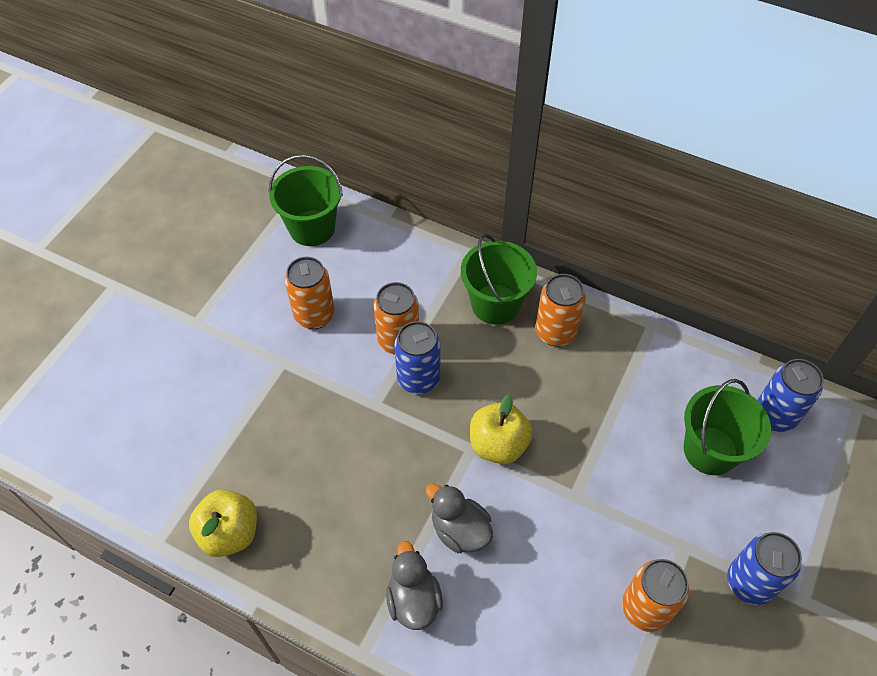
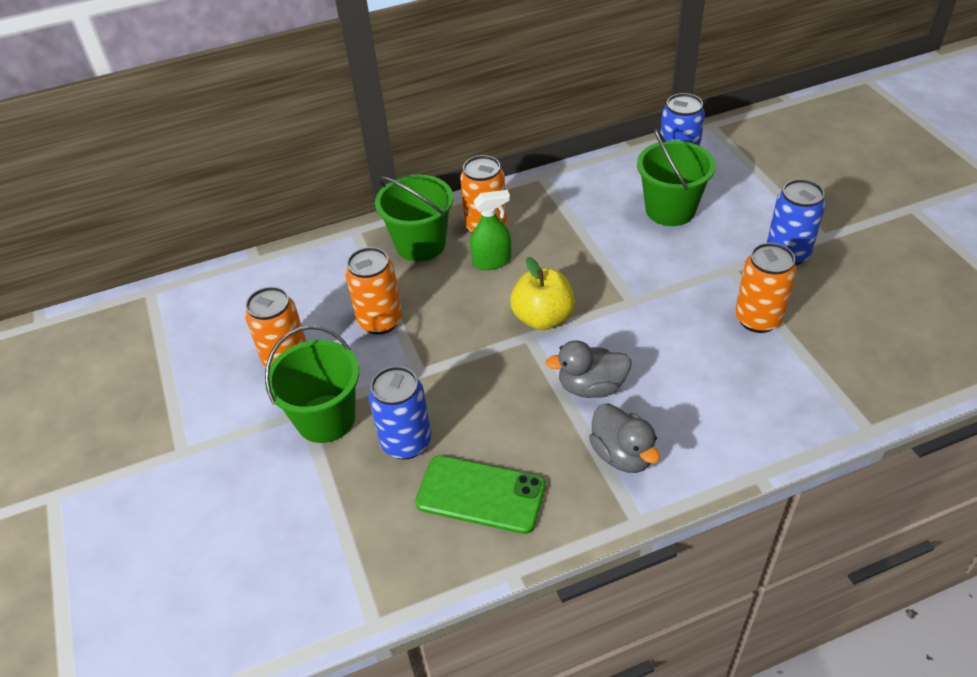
camera: 45 degrees left, 10 degrees down
yellow apple [189,490,257,557] -> none
green bucket [269,155,343,246] -> green bucket moved to [265,325,359,443]
grey duck [386,541,443,630] -> grey duck turned 150 degrees counterclockwise [589,403,660,473]
blue can [394,321,441,394] -> blue can moved to [369,366,431,459]
none -> green phone [415,456,546,534]
none -> green spray bottle [470,190,511,270]

